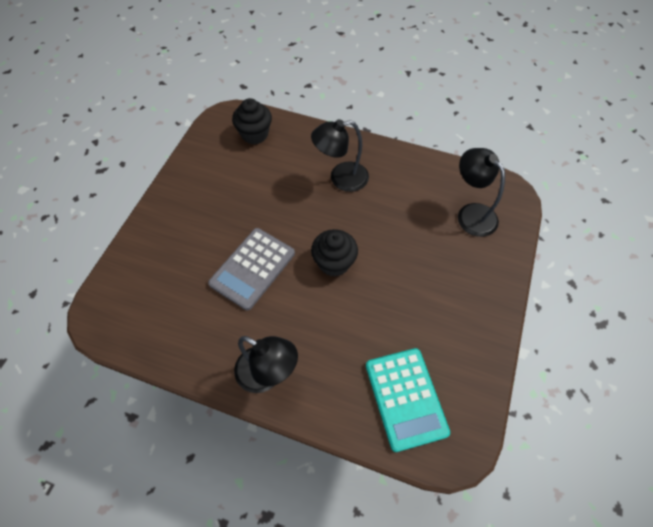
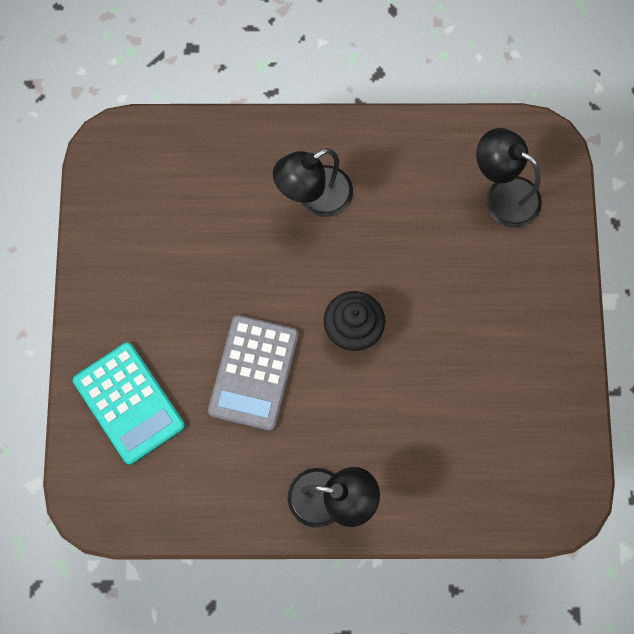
camera: 20 degrees left, 15 degrees up
black cupcake [232,98,272,144] -> none
turquoise calculator [366,348,450,452] -> turquoise calculator moved to [73,342,185,465]

